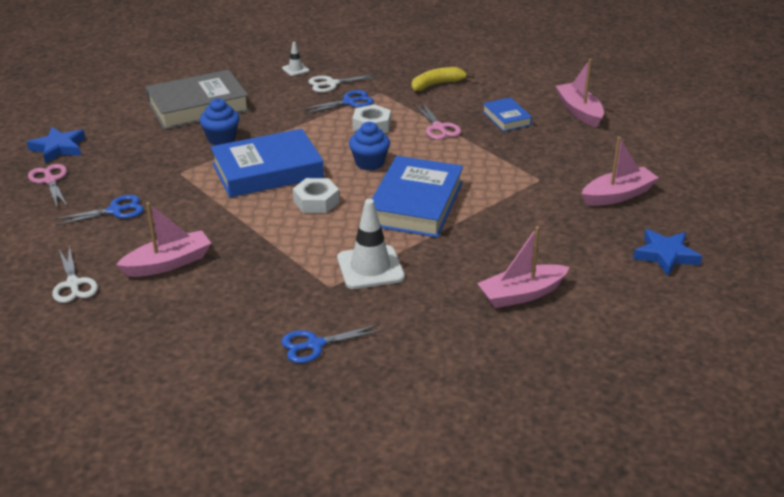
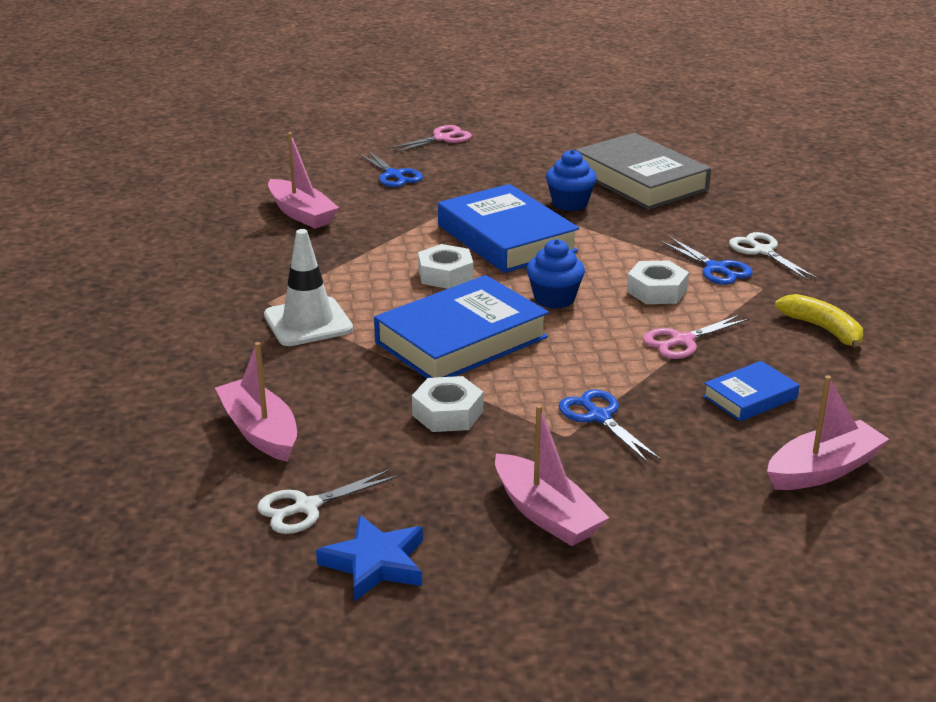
camera: 80 degrees right, 5 degrees down
blue star [27,127,85,164] -> none
white scissors [52,246,98,303] -> white scissors moved to [257,469,398,534]
blue scissors [281,324,383,363] -> blue scissors moved to [559,389,661,463]
white traffic cone [282,42,309,76] -> none
blue book [372,156,463,238] -> blue book turned 45 degrees counterclockwise [374,275,549,378]
none -> white nut [412,376,483,432]

